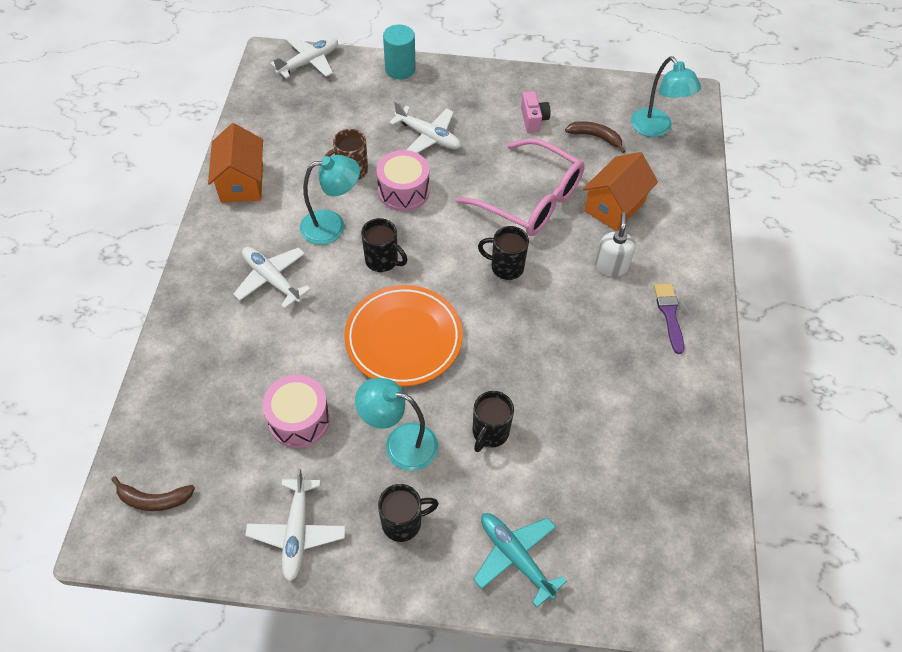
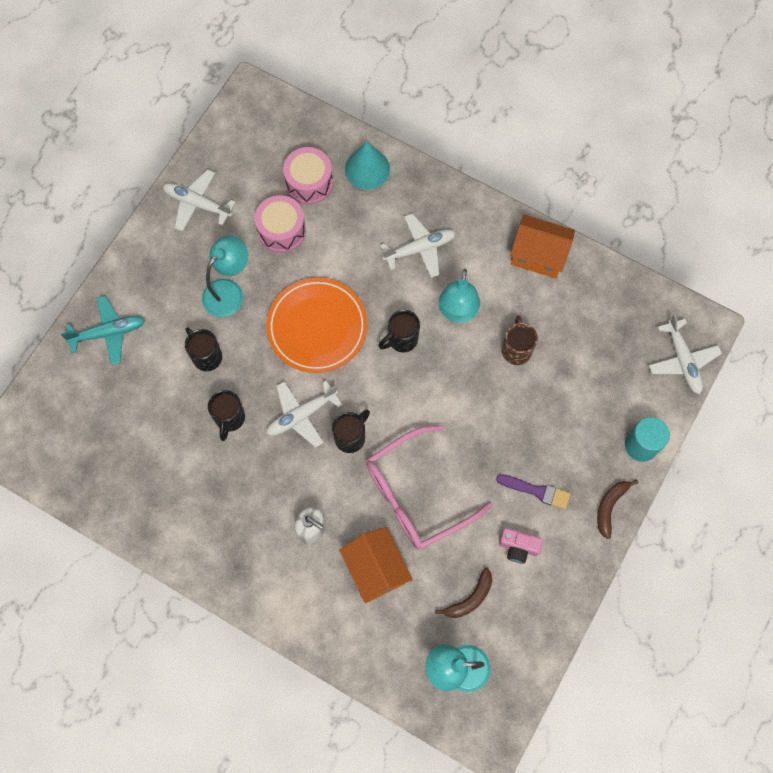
camera: 115 degrees right, 15 degrees up
brown banana [111,476,195,511] -> brown banana moved to [597,480,638,539]
pink drum [377,150,430,211] -> pink drum moved to [283,147,333,204]
black mug [378,484,439,542] -> black mug moved to [208,390,245,441]
white plane [389,101,461,153] -> white plane moved to [266,380,342,447]
purple brush [654,283,684,354] -> purple brush moved to [496,474,571,509]
none -> turquoise cone [345,141,390,189]

